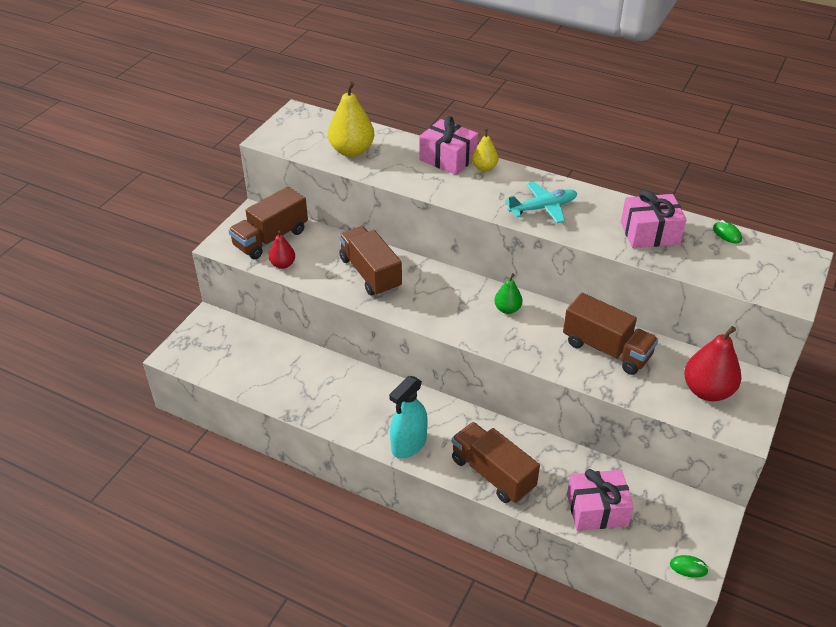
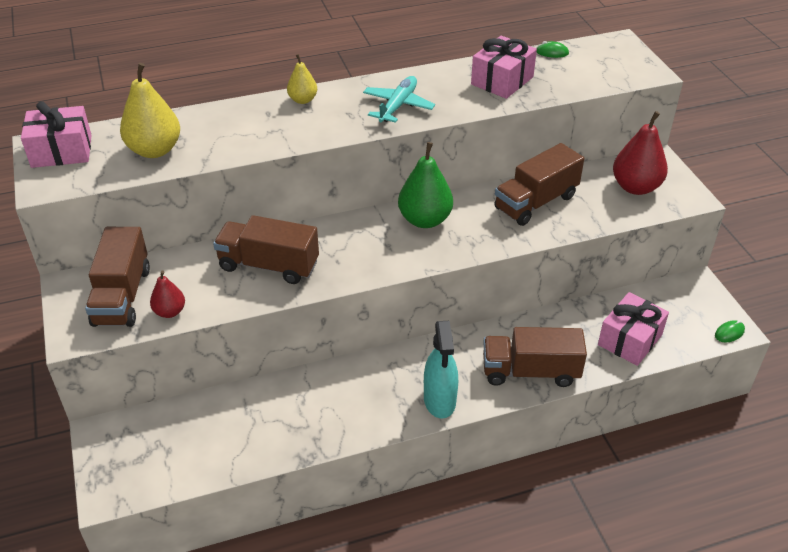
camera: 45 degrees left, 0 degrees up
pink gift [419,116,478,175] -> pink gift moved to [21,101,92,168]
green pear [494,273,522,314] -> green pear [398,142,453,228], size x1.79
brown truck [563,293,658,375] -> brown truck turned 150 degrees clockwise [494,143,584,226]

